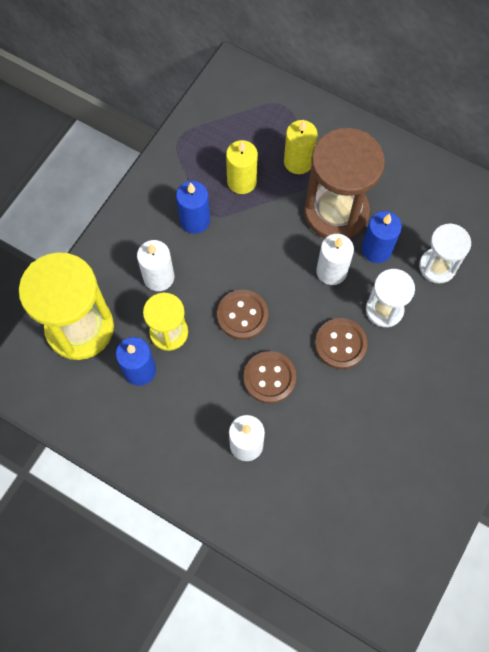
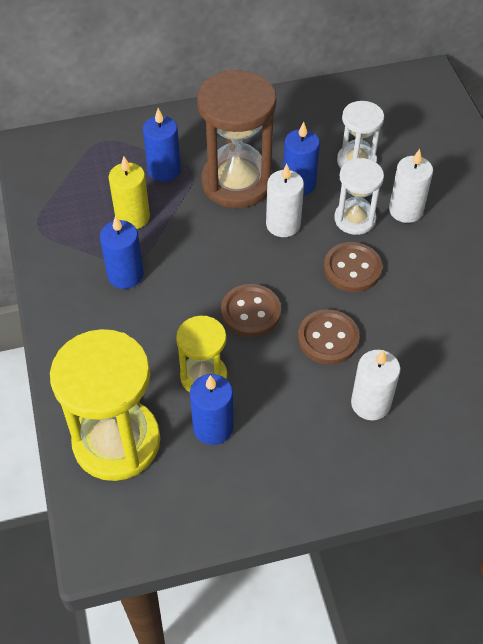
camera: 45 degrees left, 15 degrees down
white candle [137,240,174,291] -> white candle moved to [389,149,433,223]
yellow candle [284,120,318,174] -> blue candle [143,108,181,182]

